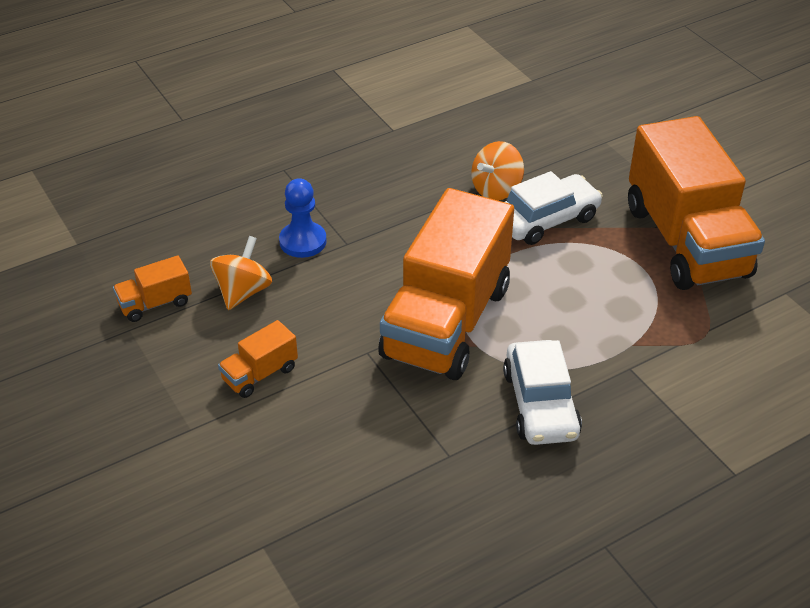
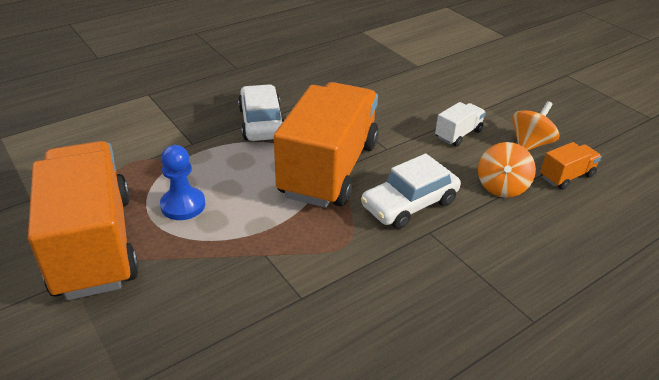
camera: 175 degrees right, 5 degrees down
orange truck [218,320,298,398] -> white truck [435,102,486,147]
blue pawn [279,178,327,258] -> blue pawn moved to [160,145,205,220]
orange spinning top [471,141,524,200] -> orange spinning top moved to [512,101,559,150]
white car [505,171,603,245] -> white car moved to [361,153,461,229]

